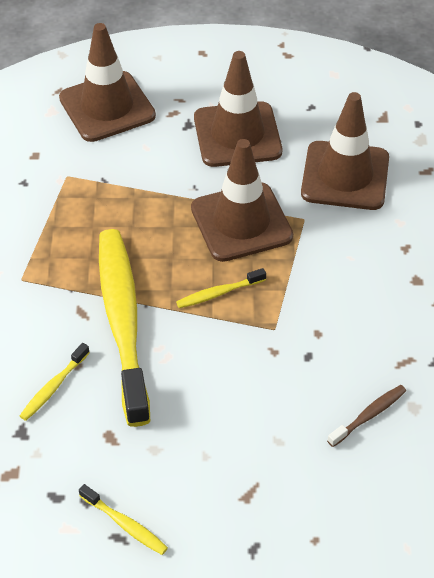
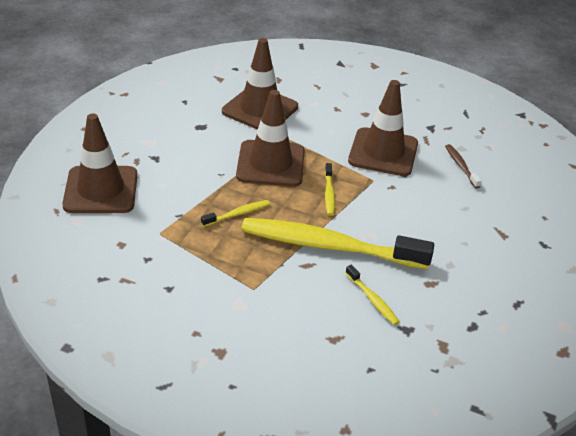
camera: 70 degrees left, 10 degrees down
yellow toothbrush [79,484,168,555] -> yellow toothbrush moved to [201,200,270,227]
brown traffic cone [194,51,282,167] -> brown traffic cone moved to [348,80,418,176]

